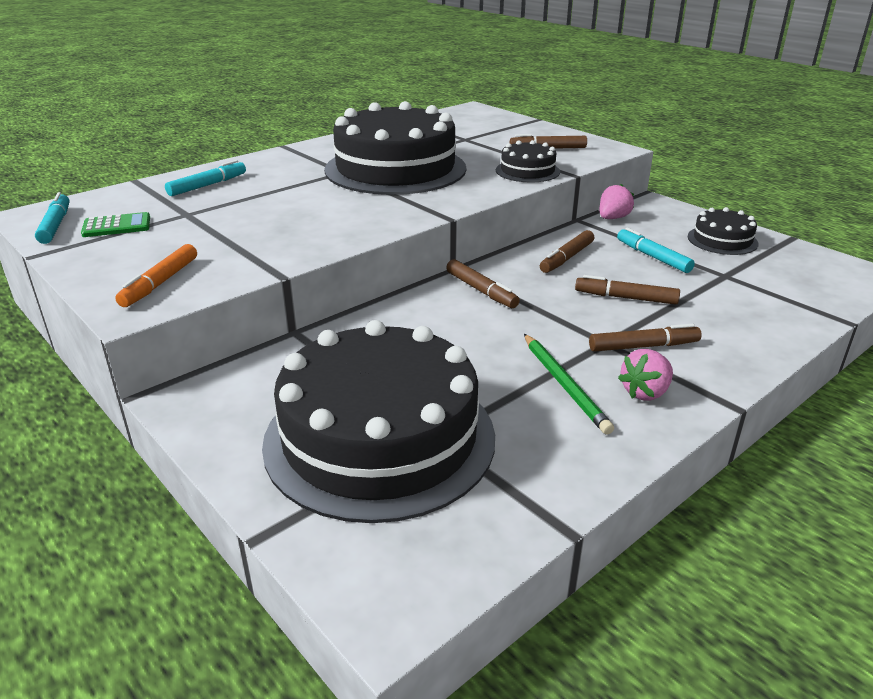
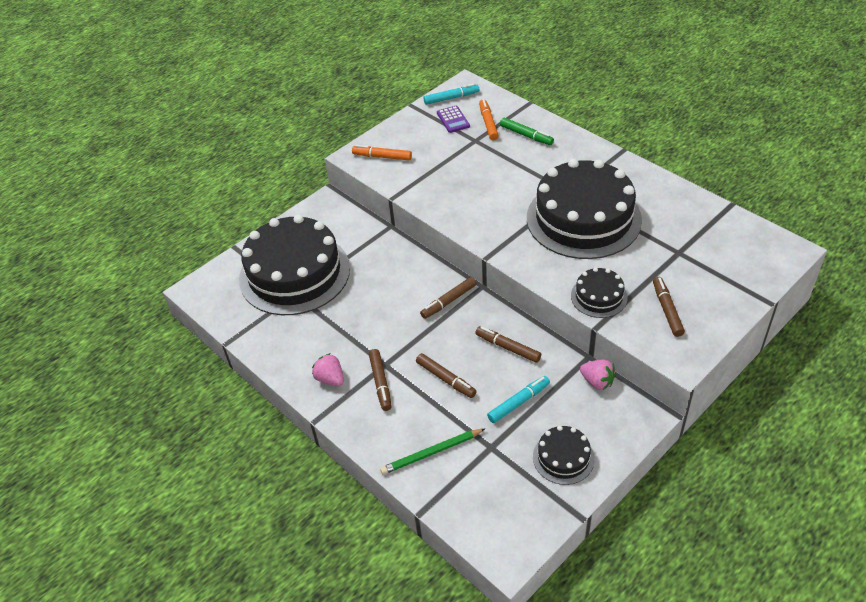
camera: 90 degrees right, 15 degrees up
green calculator [81,212,150,237] -> purple calculator [437,106,470,133]
turquoise marker [165,160,246,196] -> green marker [500,118,554,145]
green pencil [524,334,614,434] -> green pencil moved to [380,429,485,475]
brown marker [575,275,680,305] -> brown marker turned 120 degrees clockwise [416,353,477,398]
none -> orange marker [479,99,499,140]

